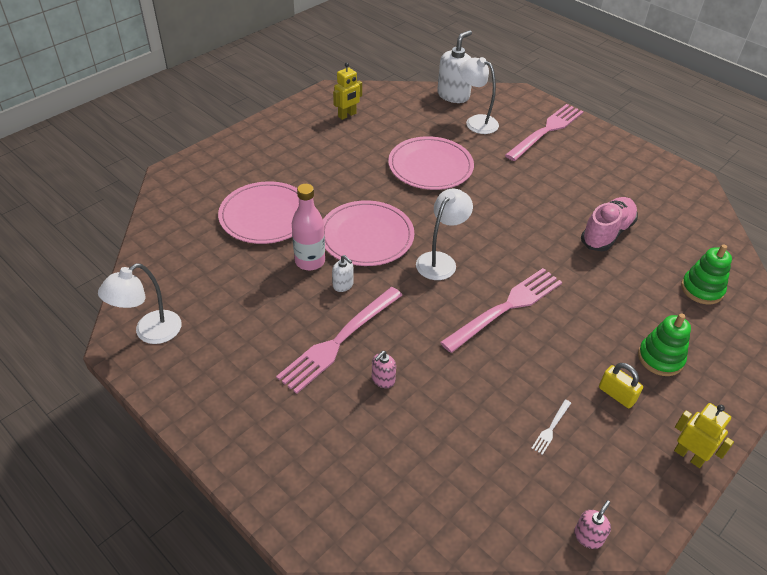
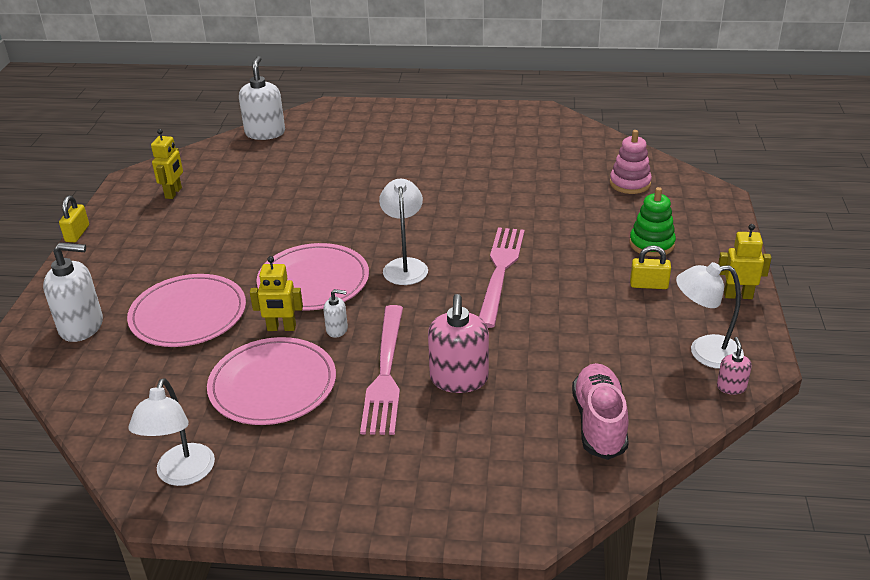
camera: 35 degrees left, 10 degrees down
pink bottle [292,184,325,270] -> yellow robot [250,256,303,331]
pink soap dispenser [372,351,396,388] -> pink soap dispenser [428,294,489,393], size x2.02
pink plate [388,136,474,190] -> pink plate moved to [207,337,336,425]
white lamp [459,57,499,134] -> white lamp moved to [676,262,744,369]
pink fork [505,104,584,161] -> none
white fork [531,399,571,455] -> none
pink shoe [581,197,638,251] -> pink shoe moved to [572,363,629,460]
green stacking toy [681,244,732,305] -> pink stacking toy [610,130,652,194]
none -> white soap dispenser [43,242,103,342]
none -> yellow padlock [59,196,89,242]

